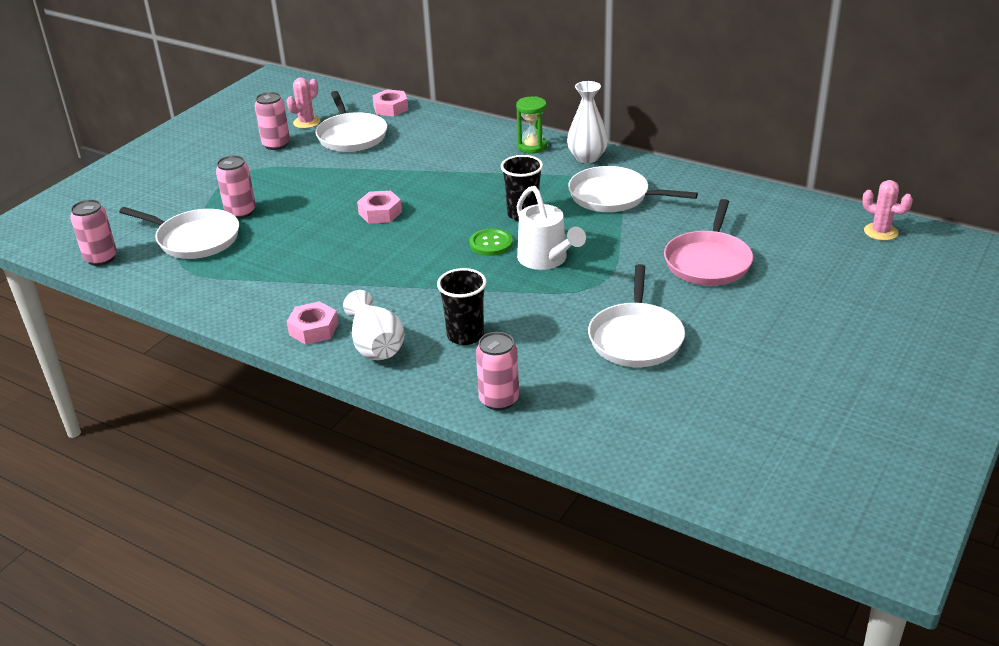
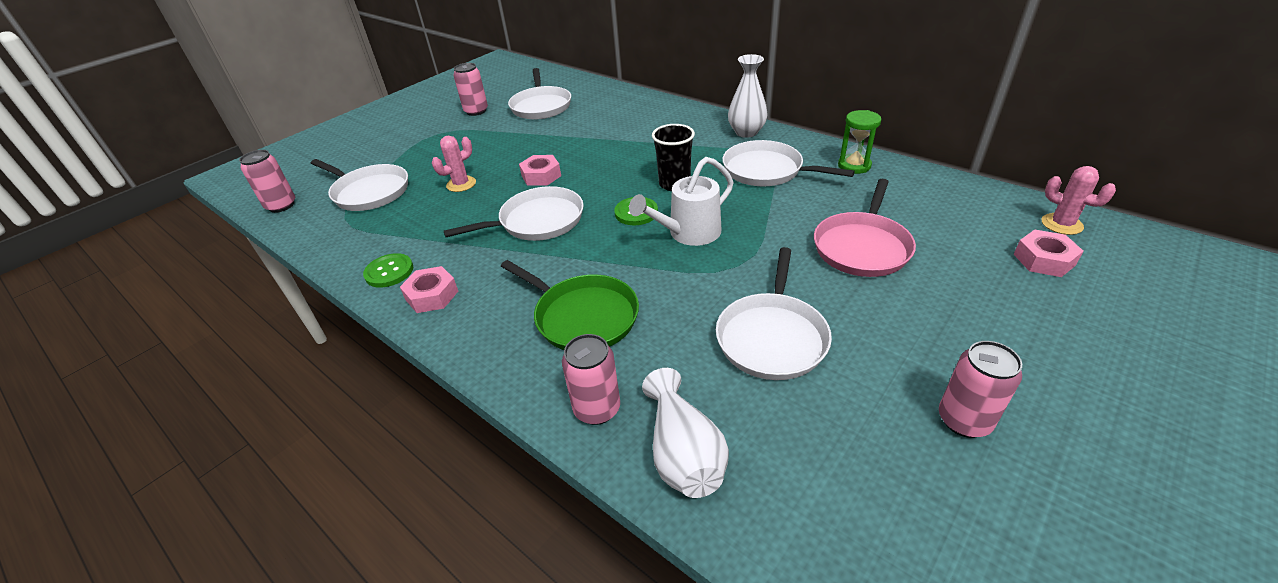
camera: 10 degrees right, 5 degrees up
pink can [216,155,256,219] -> pink can moved to [939,341,1022,438]
pink cactus [287,77,320,129] -> pink cactus moved to [432,136,476,192]
white vase [343,290,405,360] -> white vase moved to [642,368,729,498]
pink nut [372,90,408,116] -> pink nut moved to [1013,230,1084,277]
black cup [437,268,487,345] -> green pan [501,260,639,350]
green hourglass [516,96,547,154] -> green hourglass moved to [838,110,881,174]
white watering can [517,186,586,270] -> white watering can turned 75 degrees clockwise [629,157,734,246]
none -> green button [363,253,413,288]
none -> white pan [444,186,584,241]

